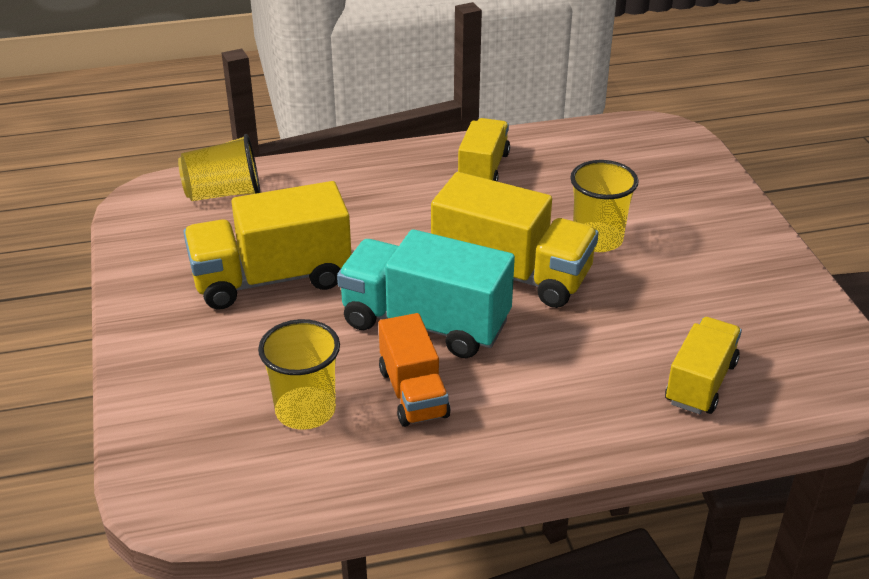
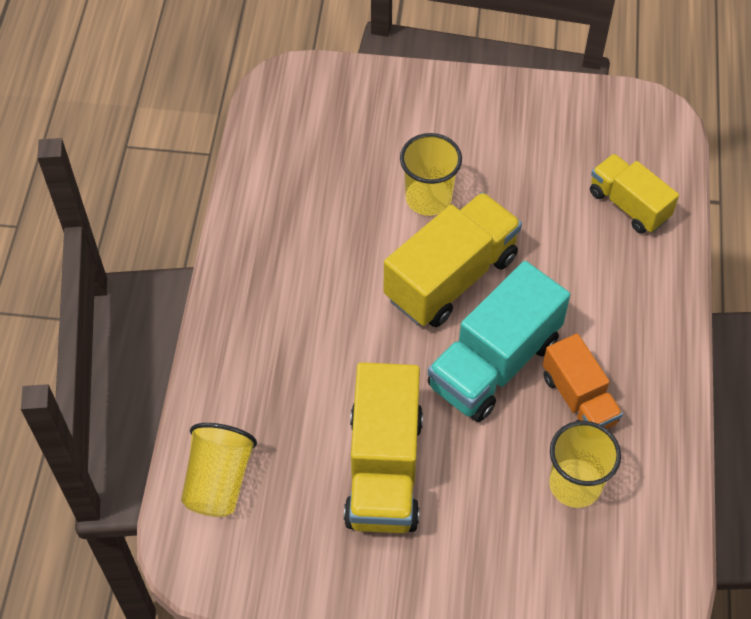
camera: 70 degrees left, 20 degrees up
orange truck [379,313,450,427] -> orange truck turned 60 degrees clockwise [543,334,623,429]
yellow truck [458,118,510,182] -> none

